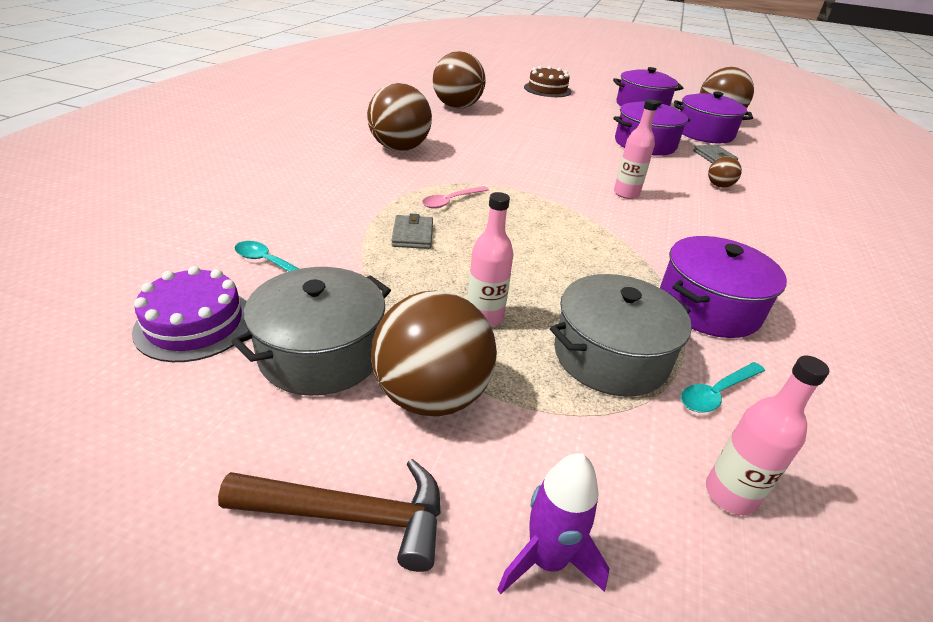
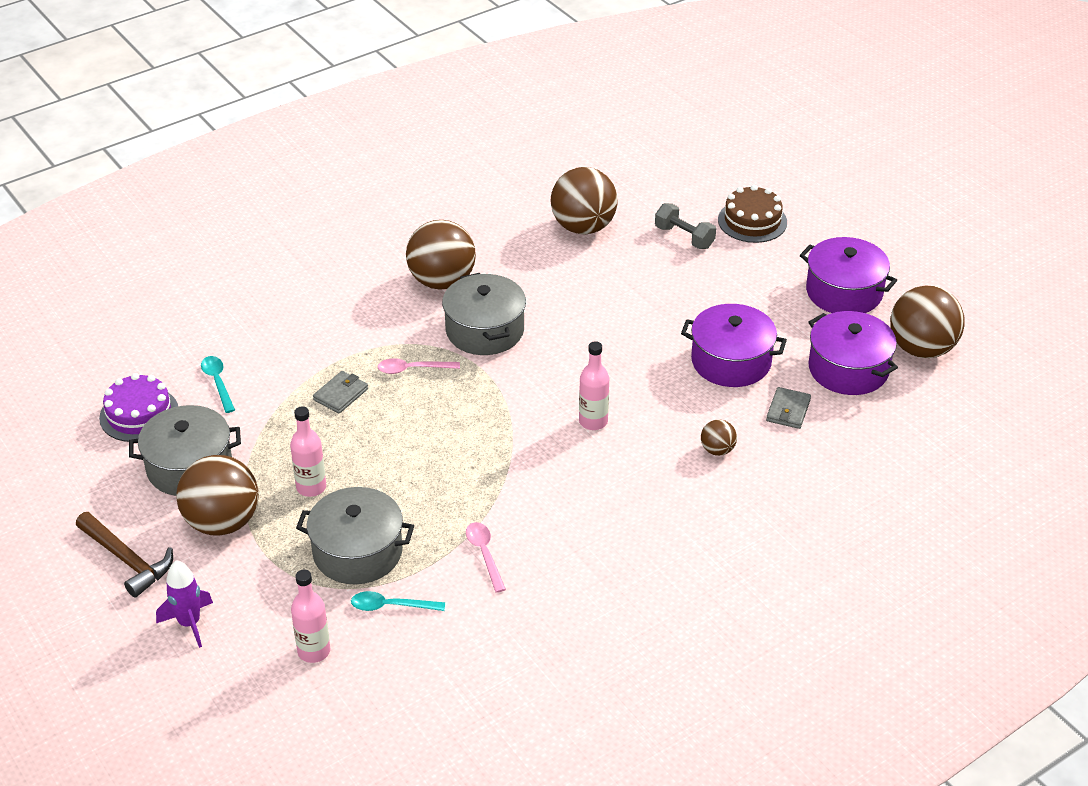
camera: 40 degrees right, 5 degrees up
purple pot [660,236,787,338] -> pink spoon [466,522,506,593]
none -> grey pot [442,273,526,355]
none -> grey dumbbell [655,203,716,249]

